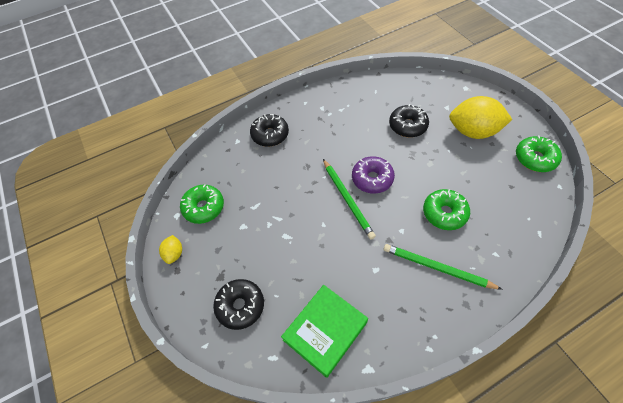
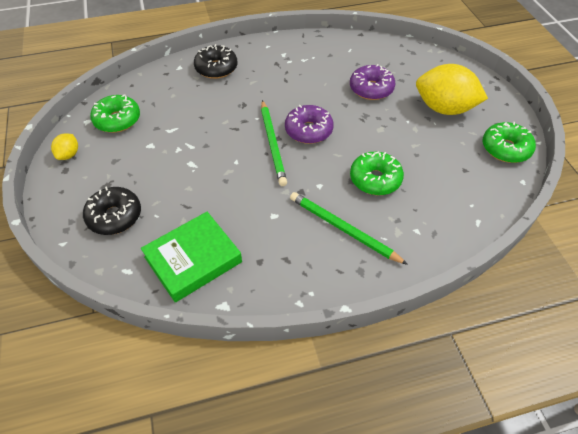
camera: 10 degrees right, 5 degrees down
black donut [389,104,429,137] -> purple donut [350,64,395,100]

